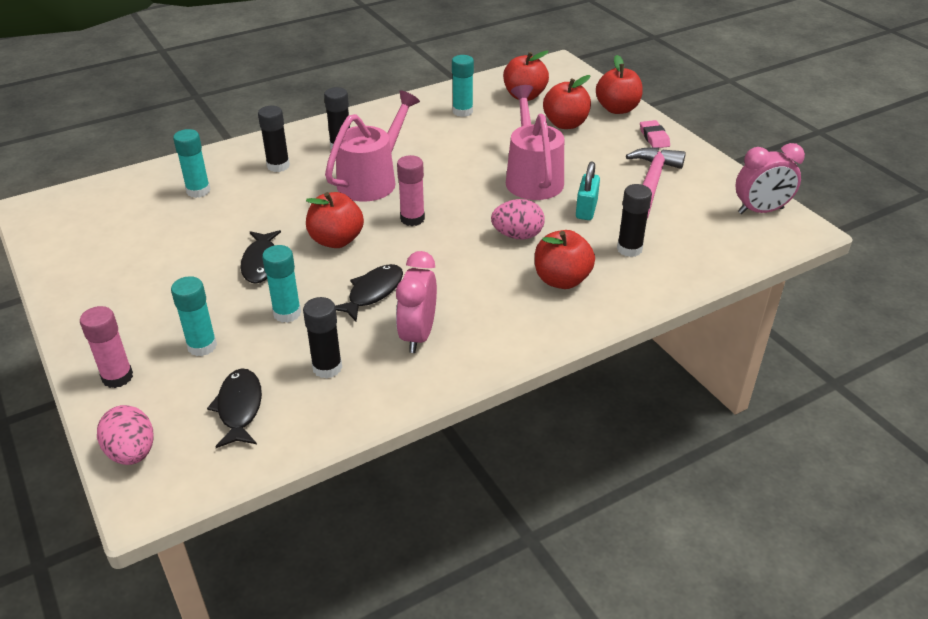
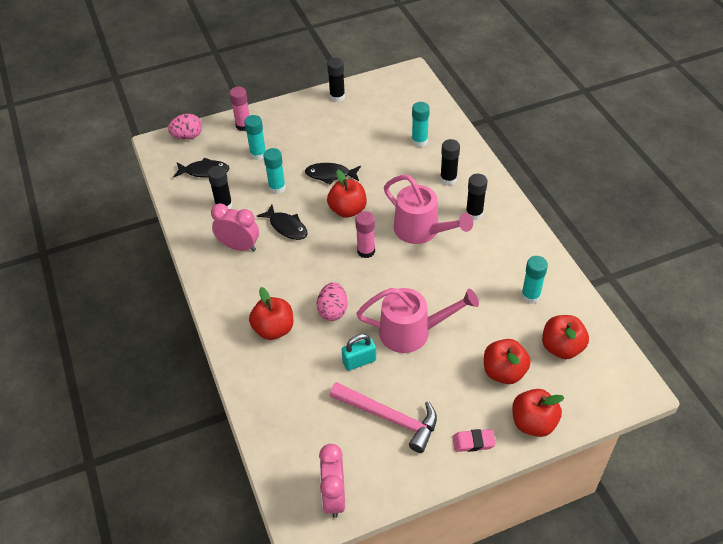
camera: 100 degrees right, 10 degrees up
turquoise padlock [576,162,600,220] -> turquoise padlock turned 45 degrees counterclockwise [342,334,376,371]
black glue stick [617,184,652,257] -> black glue stick moved to [327,58,345,102]

